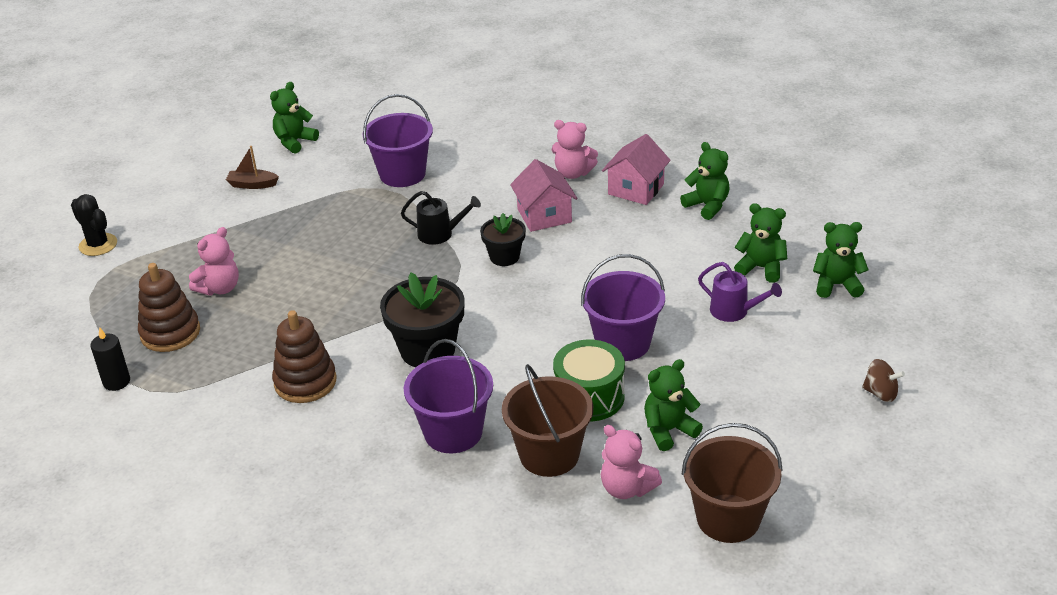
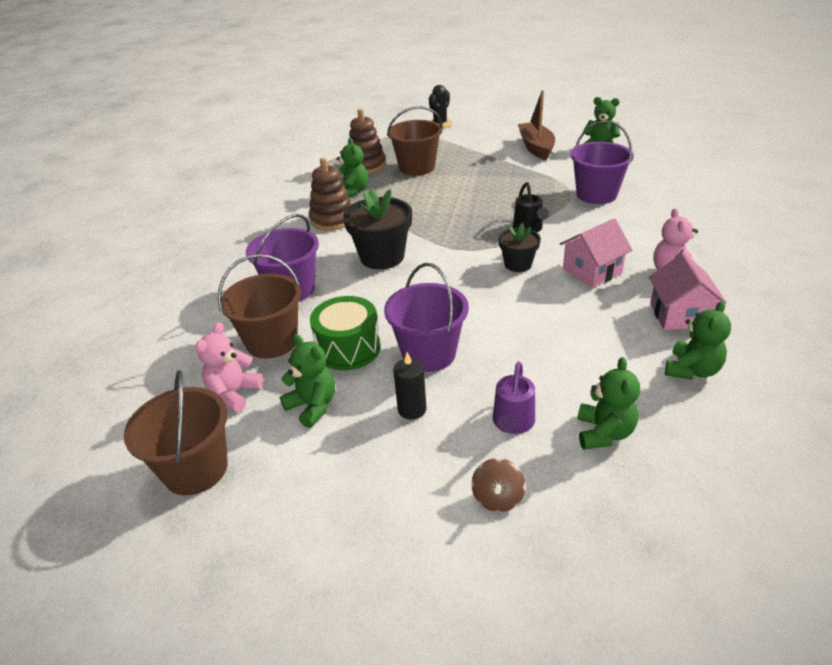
camera: 75 degrees right, 0 degrees up
black candle [90,327,130,391] -> black candle moved to [394,352,427,420]
pink teddy bear [189,227,239,296] -> brown bucket [387,106,443,176]
brown boat [226,146,279,189] -> brown boat [518,90,555,160], size x1.75
pink house [602,134,671,205] -> pink house turned 75 degrees clockwise [649,253,727,330]
green teddy bear [813,222,869,298] -> green teddy bear moved to [337,138,368,197]
brown spinning top [862,359,905,402] -> brown spinning top moved to [471,458,526,512]

